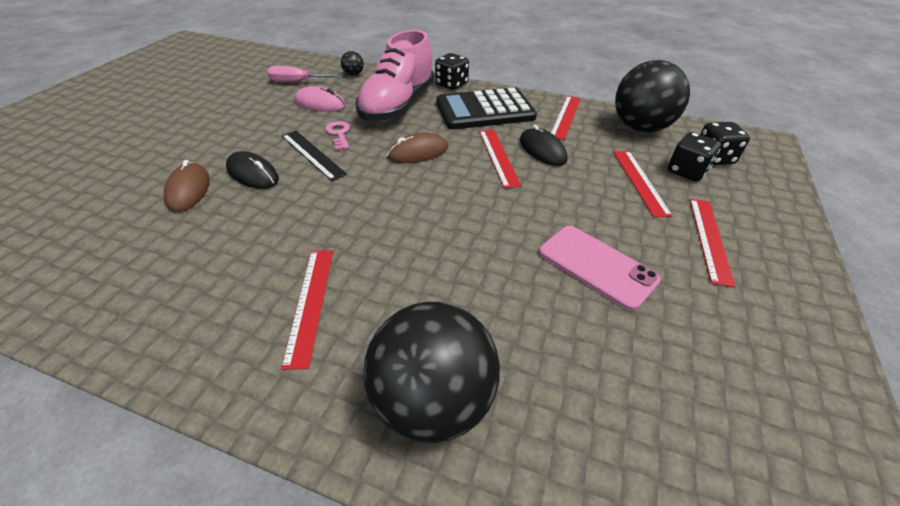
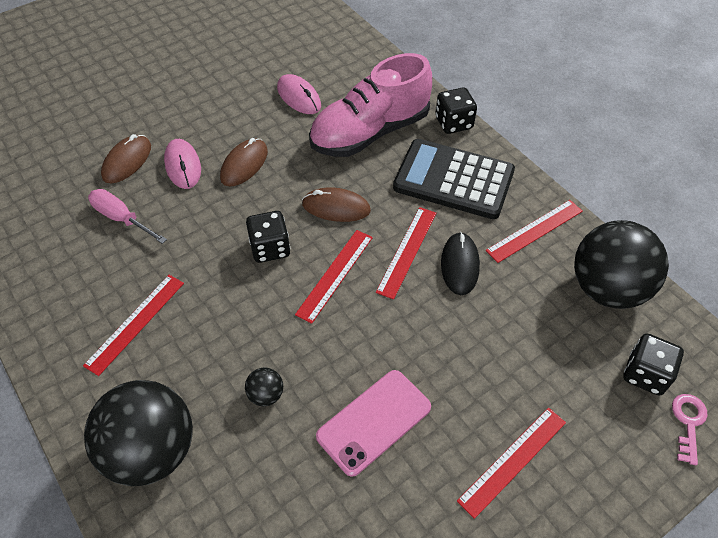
camera: 35 degrees right, 10 degrees up
black mouse [226,151,279,189] -> pink mouse [164,139,201,189]
pink screwdriver [267,66,343,82] -> pink screwdriver moved to [88,189,167,244]
black ruler [282,131,347,181] -> brown mouse [220,138,268,186]
pink key [325,121,350,150] -> pink key moved to [672,394,708,465]
black ball [341,51,364,76] -> black ball moved to [245,368,283,406]
pink phone [539,226,661,311] -> pink phone turned 60 degrees clockwise [316,370,431,477]
red ruler [613,151,673,218] -> red ruler moved to [295,230,373,324]
black dice [668,132,721,181] -> black dice moved to [246,211,290,263]

